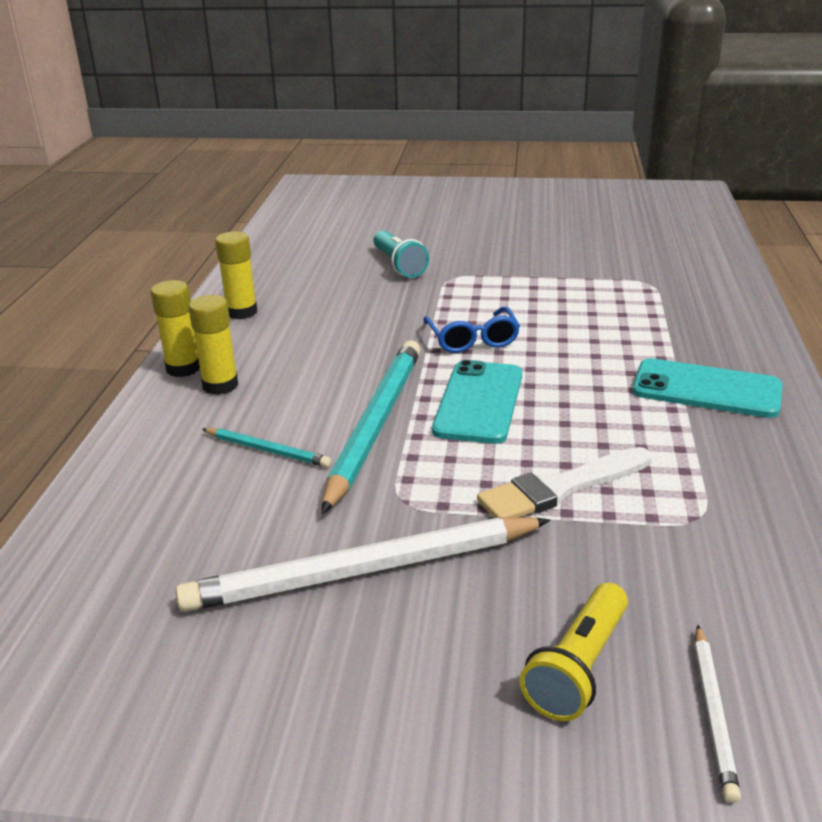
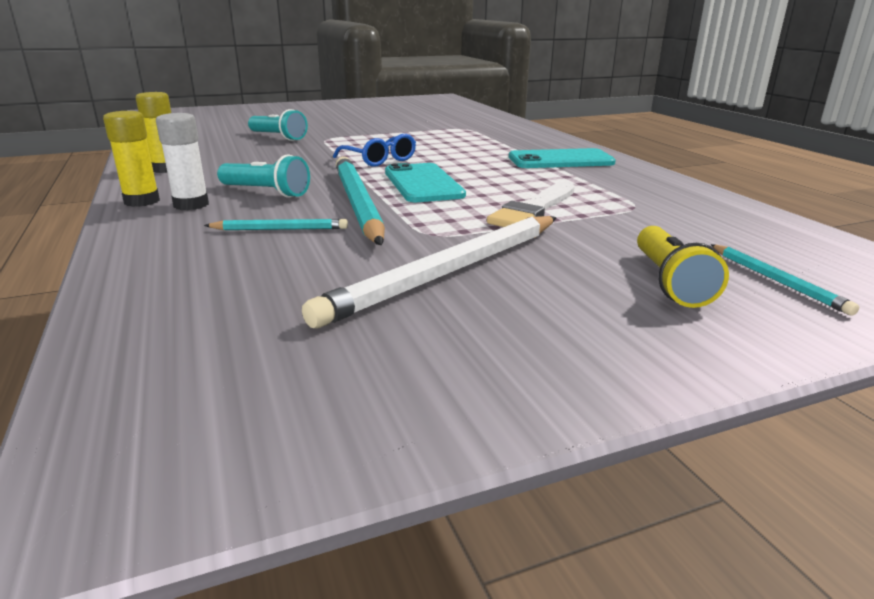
camera: 30 degrees left, 5 degrees down
yellow glue stick [188,295,238,395] -> white glue stick [156,113,209,210]
white pencil [694,625,741,803] -> turquoise pencil [711,244,859,316]
none -> turquoise flashlight [217,154,310,198]

